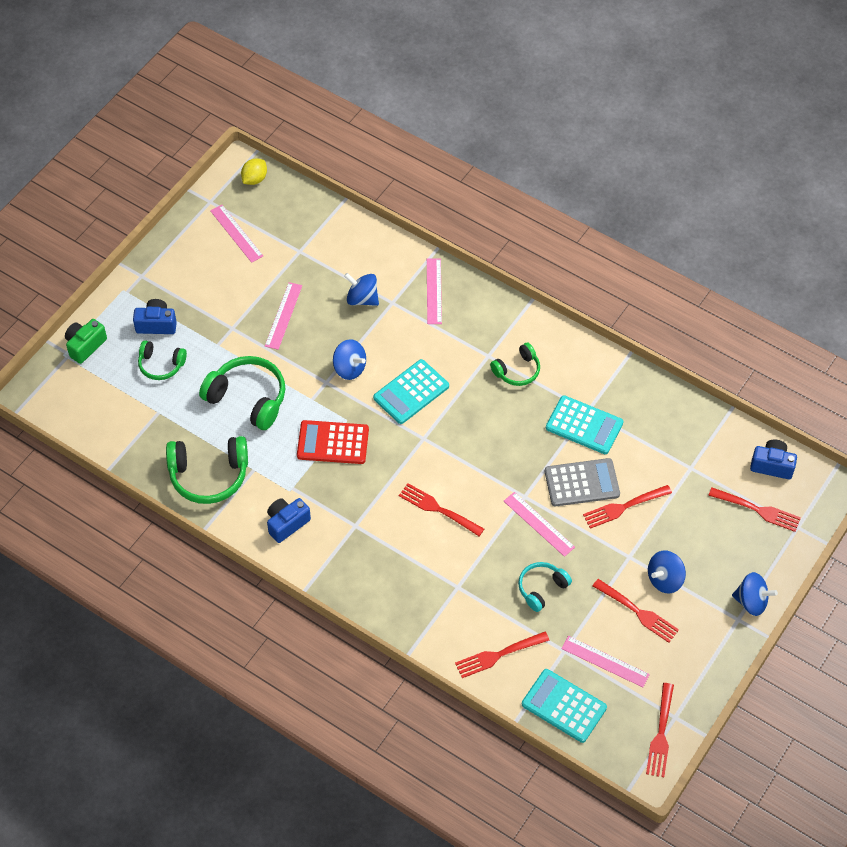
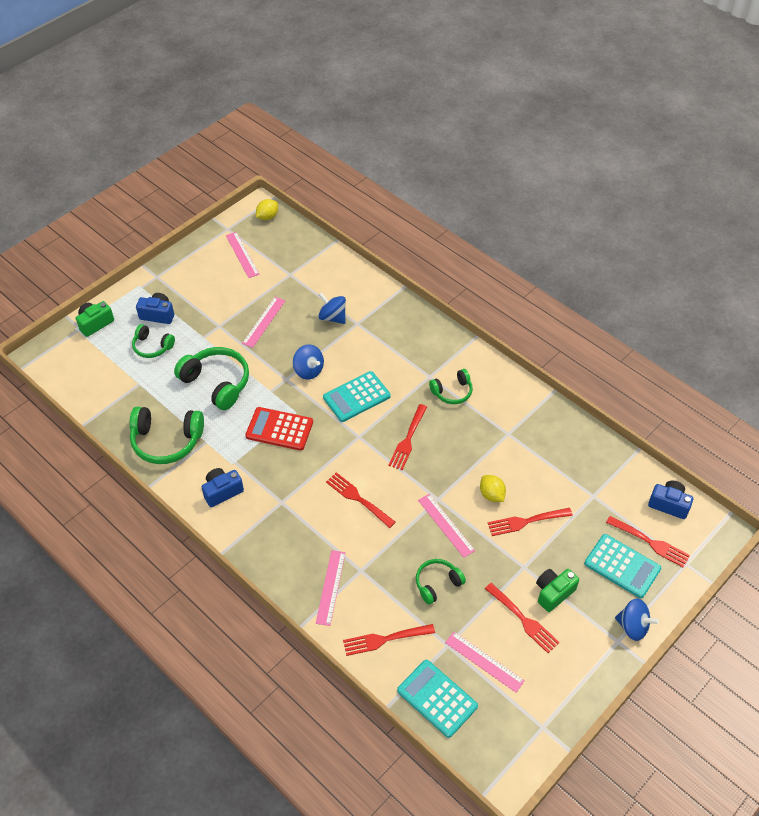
camera: 10 degrees right, 5 degrees down
pink ruler [427,258,442,324] -> pink ruler moved to [316,550,346,626]
turquoise headphones [518,562,572,612] -> green headphones [416,559,466,605]
grey calculator [545,458,620,506] -> yellow lemon [480,475,506,502]
turquoise calculator [546,395,623,454] -> turquoise calculator moved to [584,534,661,598]
red fork [646,683,674,777] -> red fork moved to [388,404,427,470]
blue spinning top [648,551,686,593] -> green camera [536,569,579,612]

